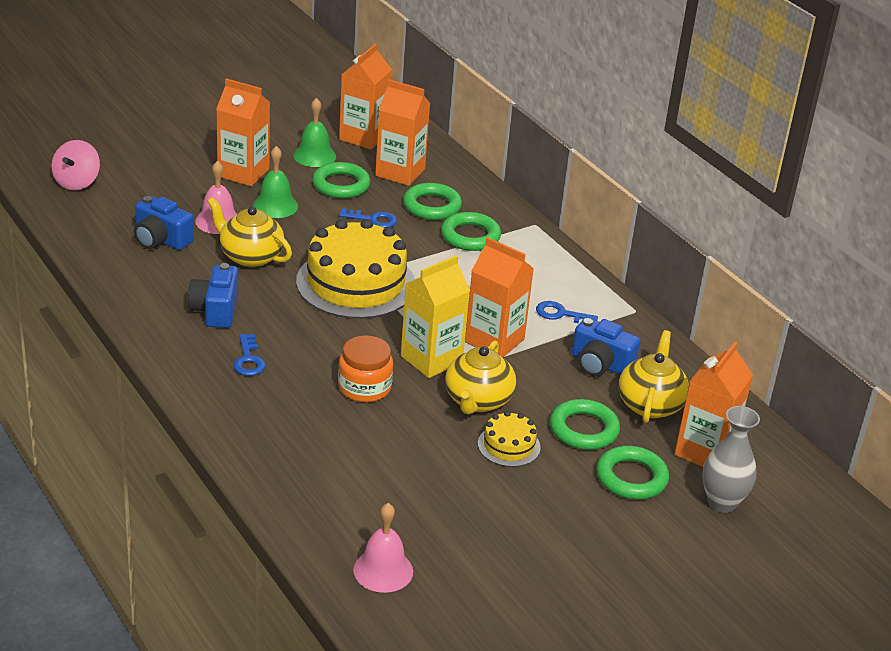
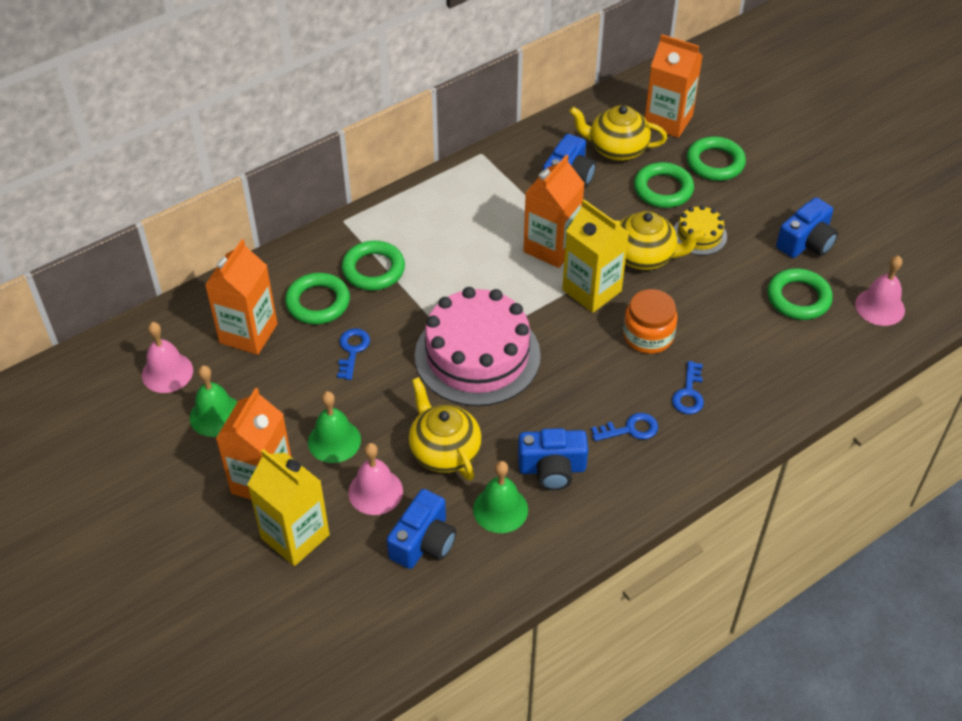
camera: 90 degrees left, 15 degrees up
pink spinning top [51,140,100,190] -> none
yellow teapot [207,197,292,268] -> yellow teapot turned 120 degrees clockwise [409,377,482,481]
yellow cake [296,219,415,319] -> pink cake [415,287,541,406]
green ring [312,162,370,198] -> green ring moved to [767,268,833,320]
orange carton [339,43,392,149] -> pink bell [142,322,193,393]
blue key [536,301,598,323] -> blue key moved to [672,361,704,414]
grey vase [702,406,760,513] -> none
none -> yellow carton [247,449,330,566]
none -> green bell [473,461,528,533]
none -> blue camera [776,197,838,258]

